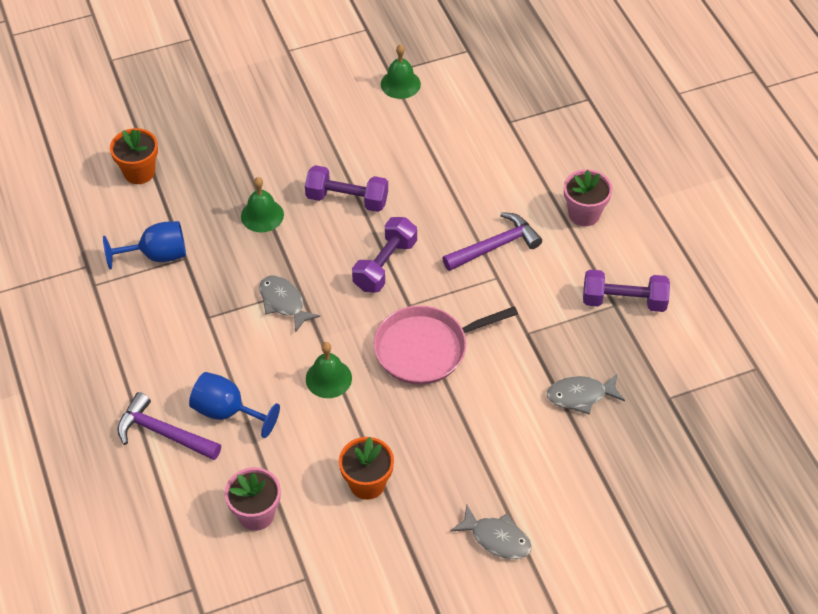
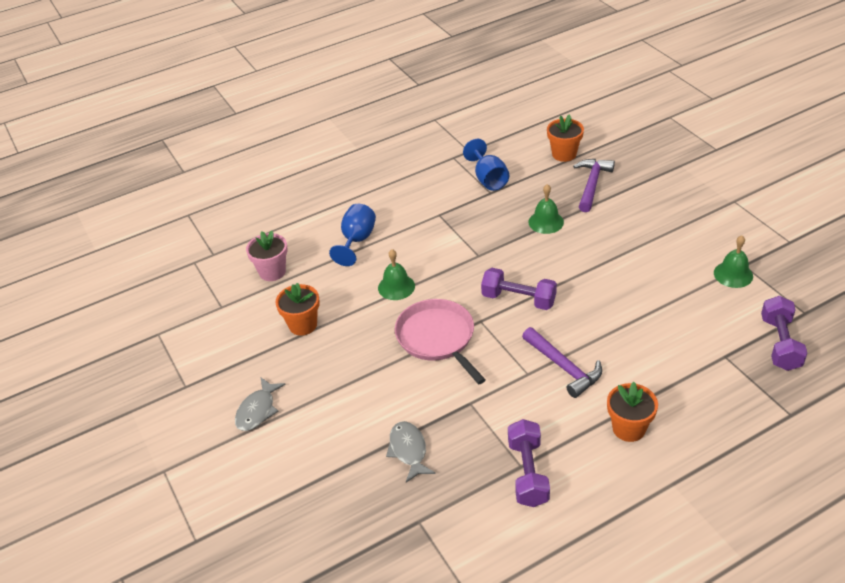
camera: 85 degrees right, 10 degrees down
purple hammer [117,392,221,460] -> purple hammer moved to [573,159,615,212]
grey fish [259,276,320,333] -> none
purple dumbbell [305,165,388,212] -> purple dumbbell moved to [761,296,807,371]
pink flower pot [564,169,612,226] -> orange flower pot [607,382,658,442]

